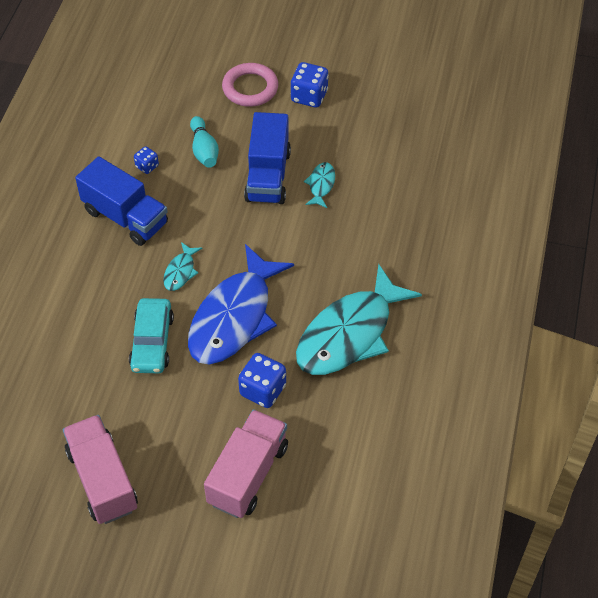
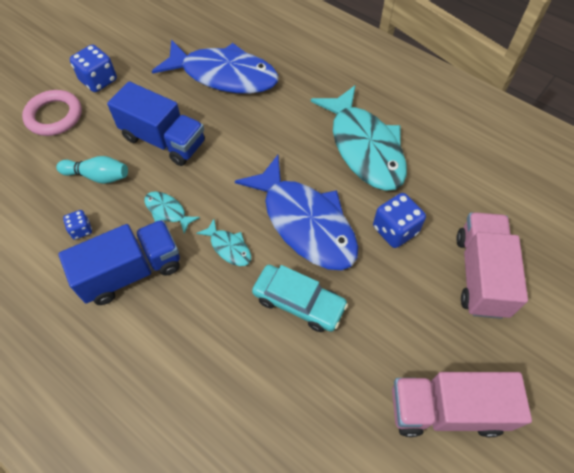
camera: 65 degrees left, 5 degrees up
pink truck [204,409,288,518] -> pink truck turned 45 degrees clockwise [456,212,528,319]
turquoise fish [304,162,335,208] -> turquoise fish moved to [144,191,200,234]
none -> blue fish [152,40,279,94]

